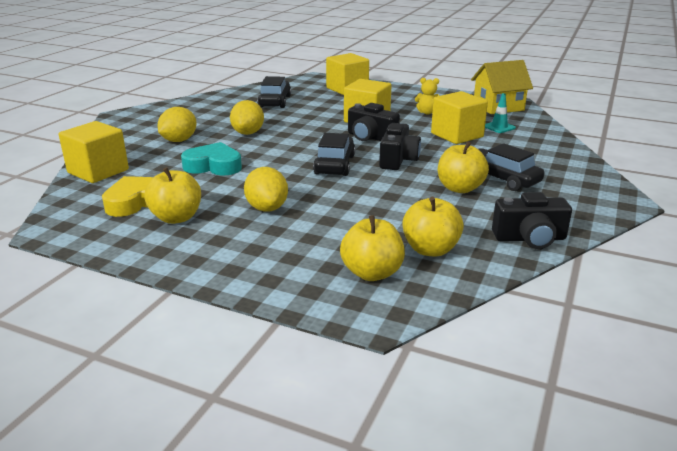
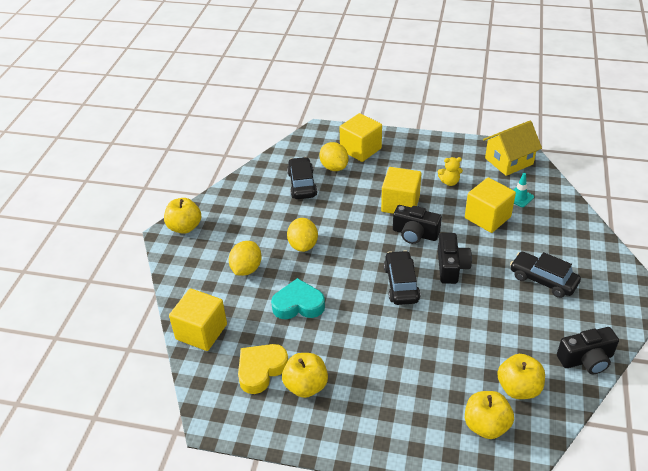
camera: 10 degrees left, 15 degrees up
yellow lemon [244,167,288,212] -> yellow lemon moved to [319,142,349,171]
yellow apple [438,141,489,193] -> yellow apple moved to [164,198,201,234]

